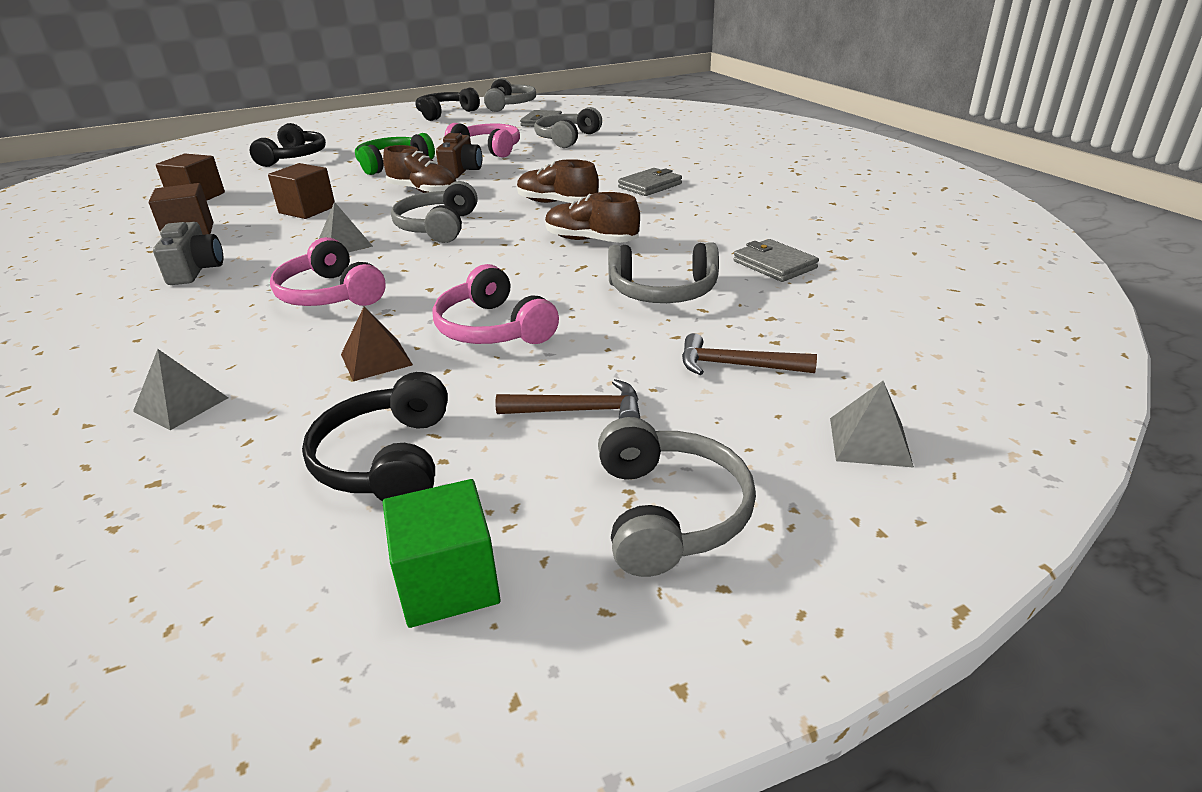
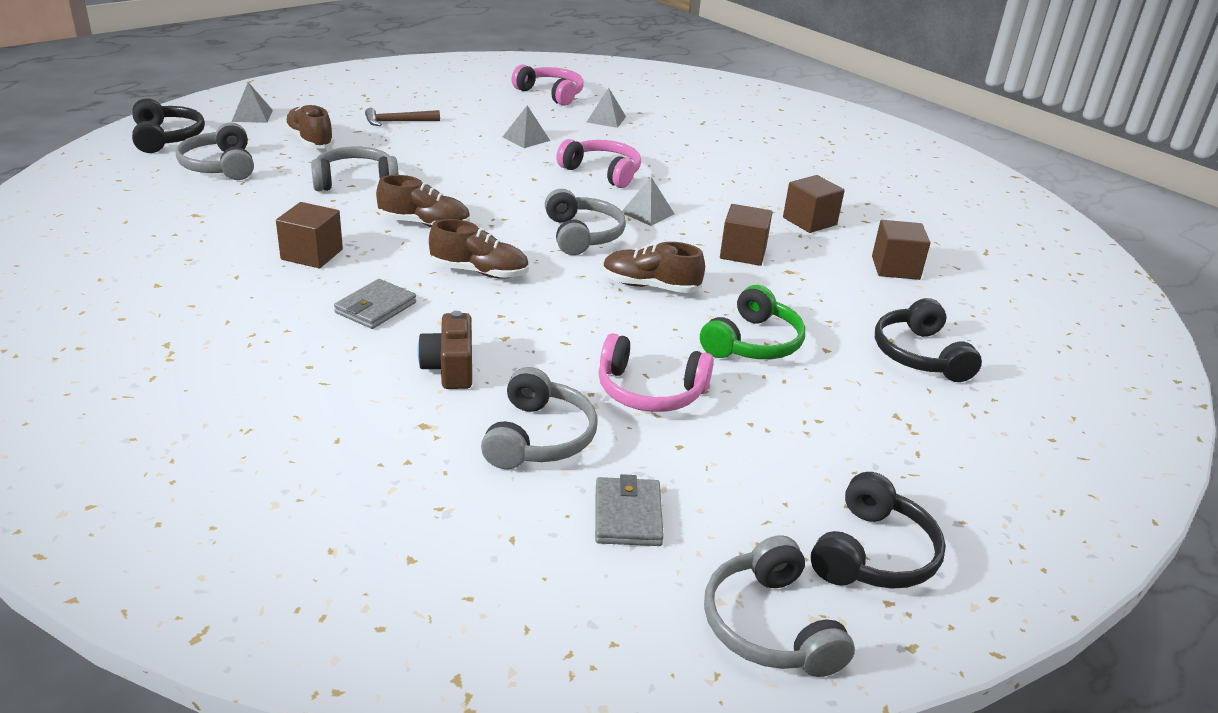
camera: 160 degrees right, 0 degrees up
grey camera [153,222,223,285] -> none
black headphones [302,372,448,502] -> black headphones moved to [132,98,205,153]
brown pyramid [341,307,413,381] -> grey pyramid [503,106,550,148]
green cube [383,479,501,628] -> none
pink headphones [432,264,559,344] -> pink headphones moved to [511,64,584,106]
brown camera [436,133,482,179] -> brown camera moved to [418,311,472,389]
grey headphones [598,417,756,577] -> grey headphones moved to [176,122,254,180]
brown hammer [682,333,817,375] -> brown shoe [284,104,335,149]
grey wallet [734,239,819,282] -> none
none -> brown cube [276,202,343,268]

